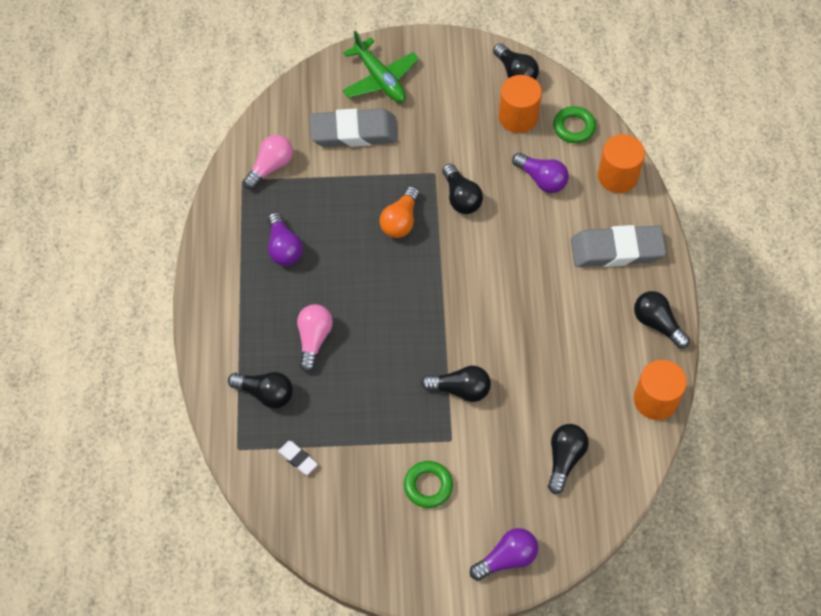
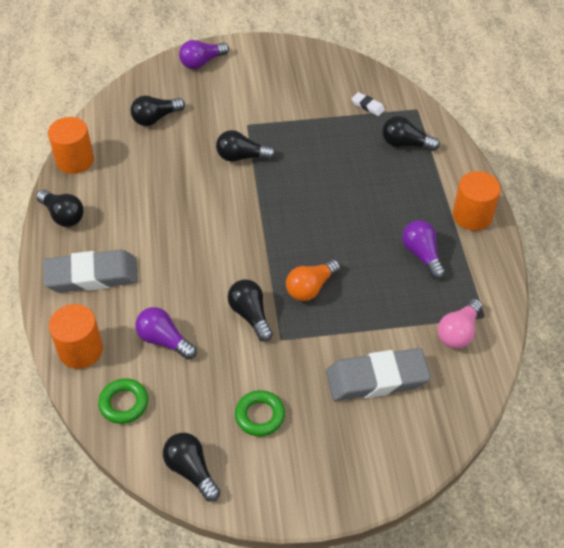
camera: 175 degrees right, 10 degrees down
pink light bulb [297,304,333,372] -> none
green plane [342,31,419,103] -> none
orange light bulb [380,186,419,238] -> orange light bulb turned 150 degrees counterclockwise [286,259,340,301]
green ring [404,461,453,508] -> green ring moved to [235,390,285,436]
orange cylinder [499,75,542,133] -> orange cylinder moved to [453,171,501,231]
black light bulb [548,424,589,494] -> black light bulb turned 45 degrees clockwise [131,96,185,126]

